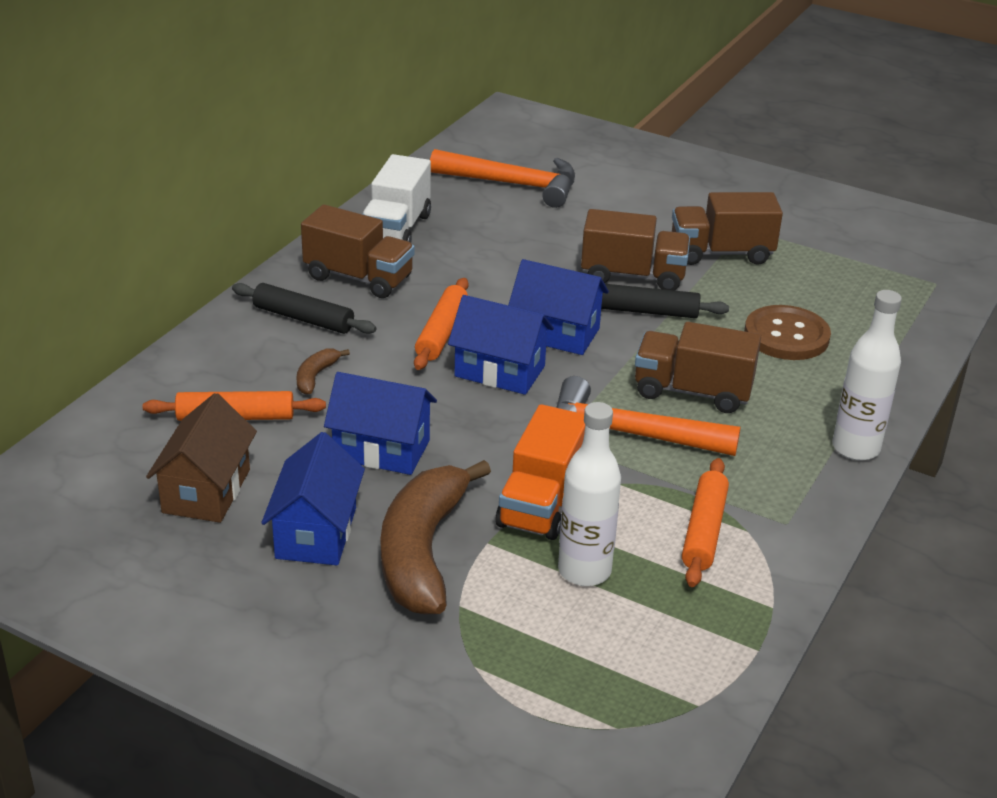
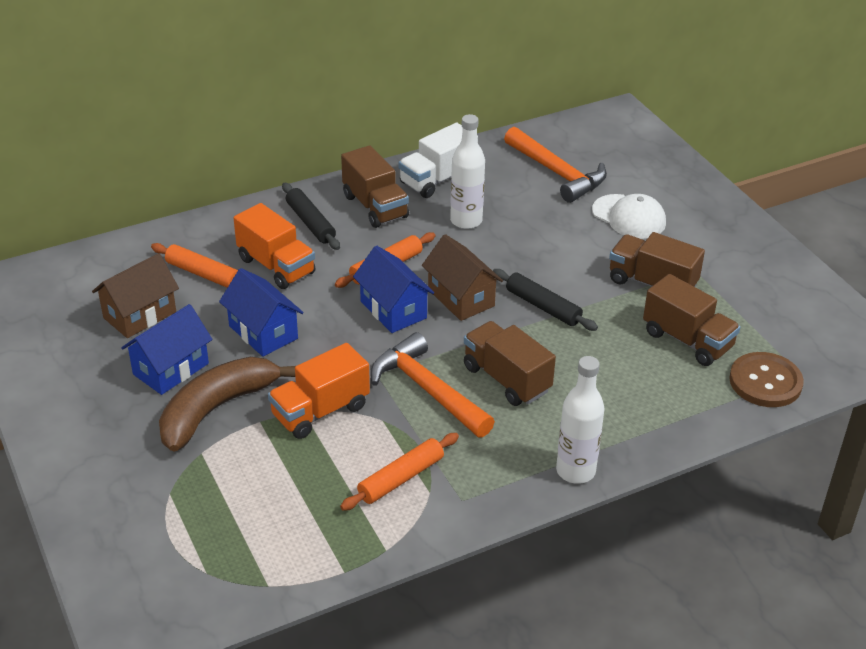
camera: 35 degrees right, 5 degrees up
brown banana [296,348,350,395] -> orange truck [234,203,316,289]
blue house [508,259,609,355] -> brown house [422,234,503,321]
white bottle [558,402,621,586] -> white bottle moved to [450,114,485,229]
brown truck [581,209,690,291] -> brown truck moved to [643,274,740,366]
brown button [744,305,831,360] -> brown button moved to [729,352,804,407]
none -> white cap [592,194,666,239]

